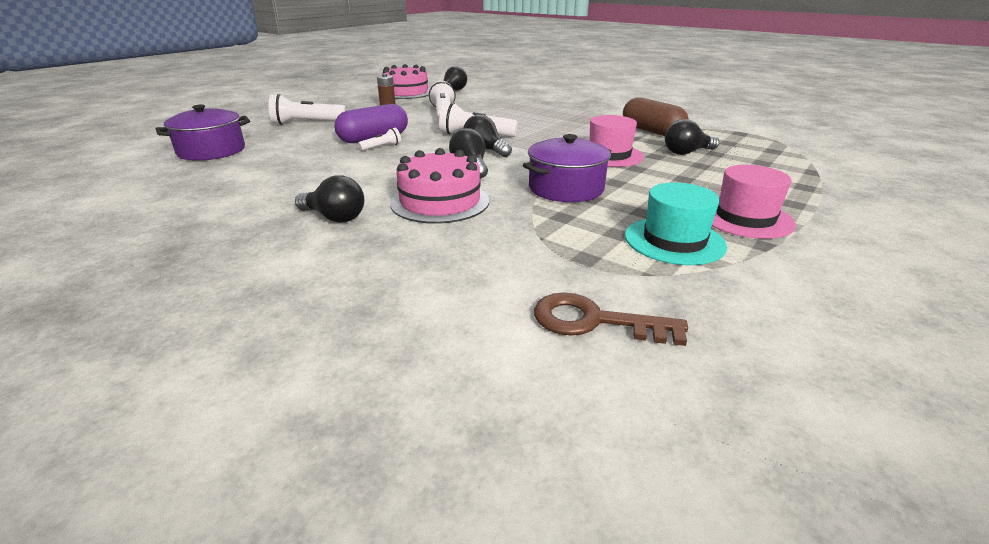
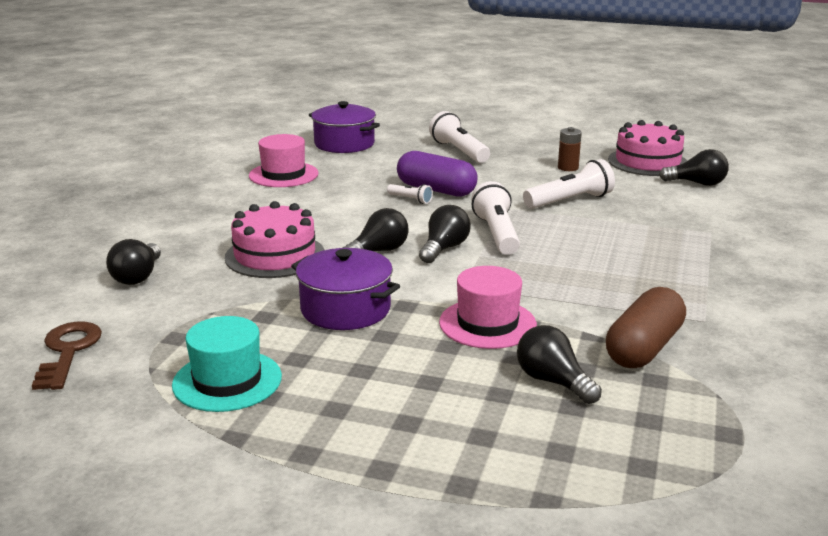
camera: 70 degrees right, 5 degrees down
black light bulb [295,175,364,223] -> black light bulb moved to [106,239,161,285]
pink hat [712,165,796,239] -> pink hat moved to [249,134,319,187]

